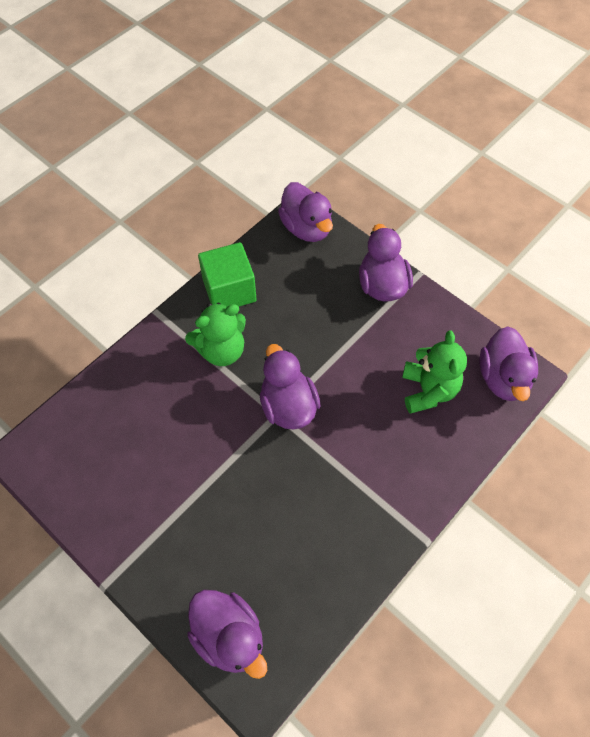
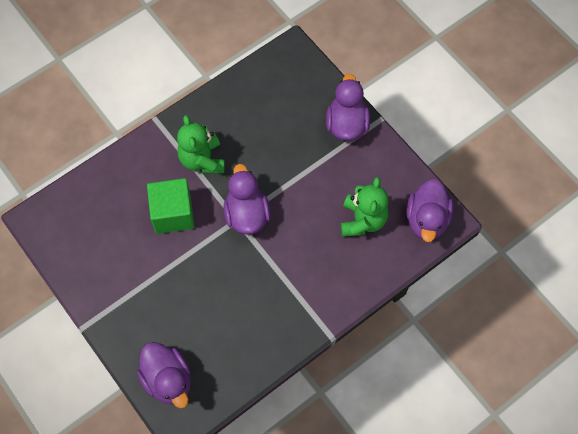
camera: 10 degrees right, 5 degrees up
green teddy bear [185,303,246,366] -> green teddy bear turned 90 degrees clockwise [177,115,225,173]
green cube [198,242,257,307] -> green cube moved to [147,178,195,234]
purple duck [278,182,333,242] -> none

